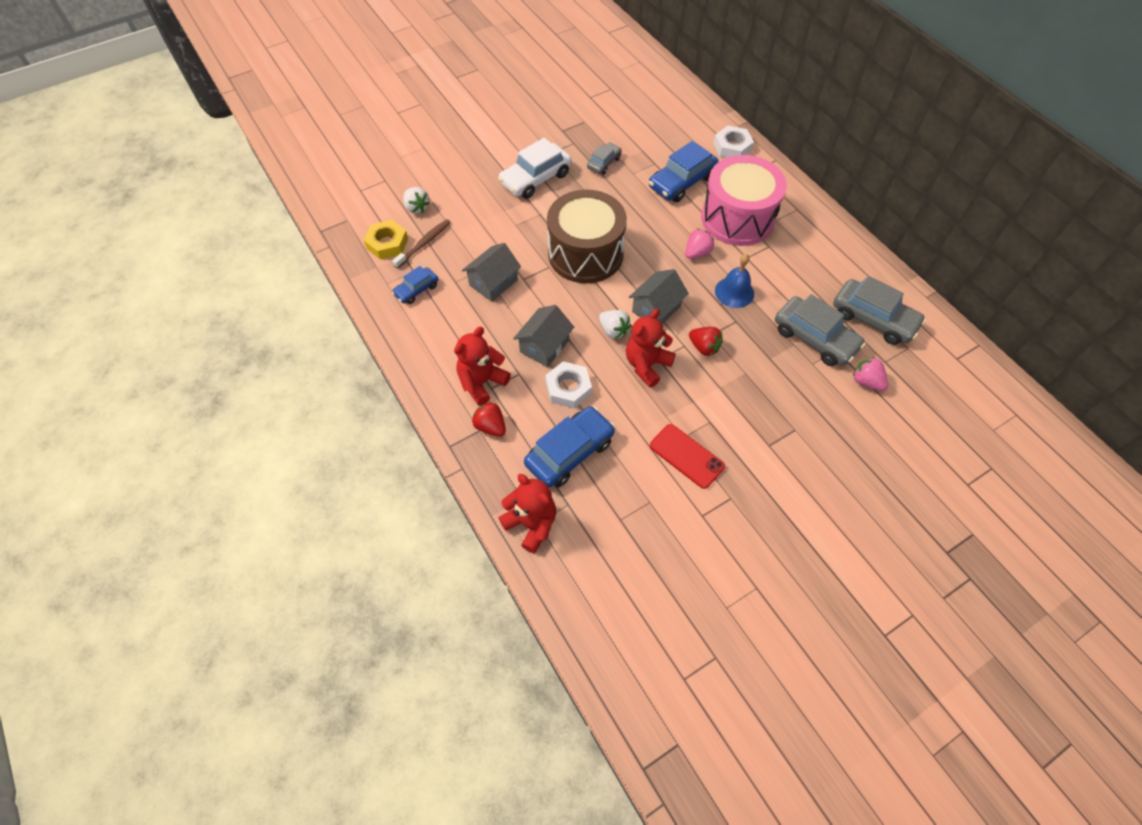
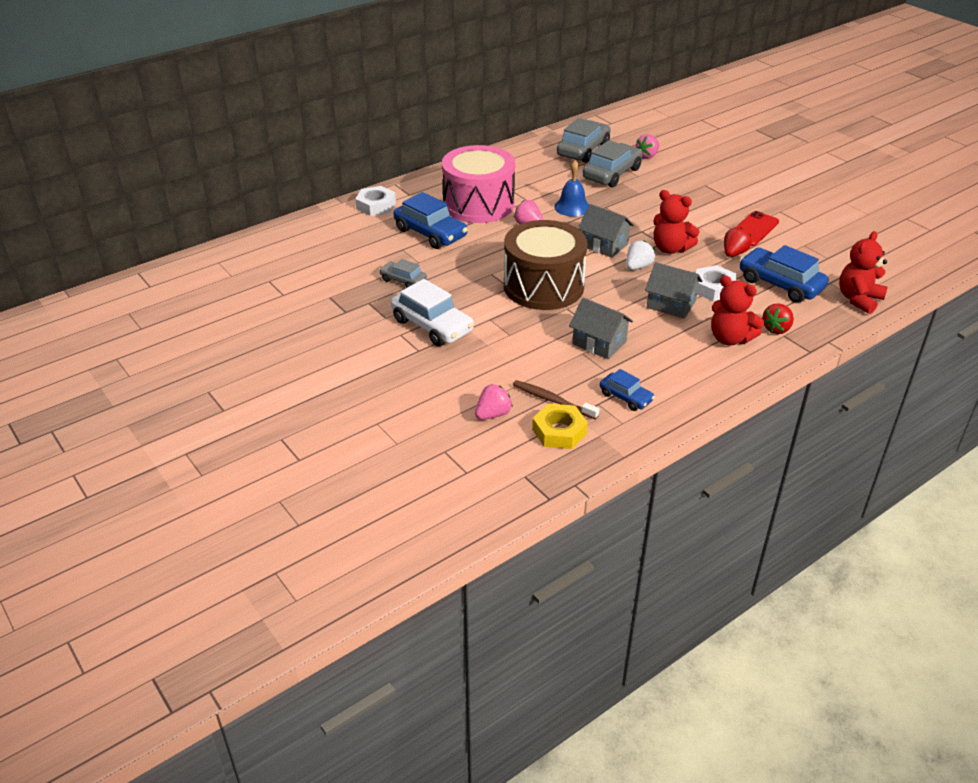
camera: 95 degrees left, 20 degrees down
white strawberry [403,187,430,214] -> pink strawberry [475,384,513,420]
red strawberry [689,327,723,356] -> red strawberry moved to [724,227,752,257]

